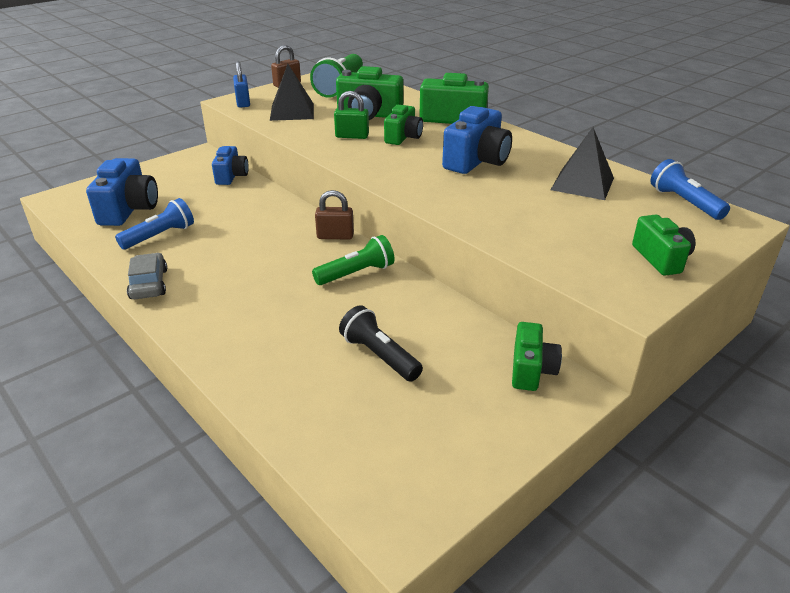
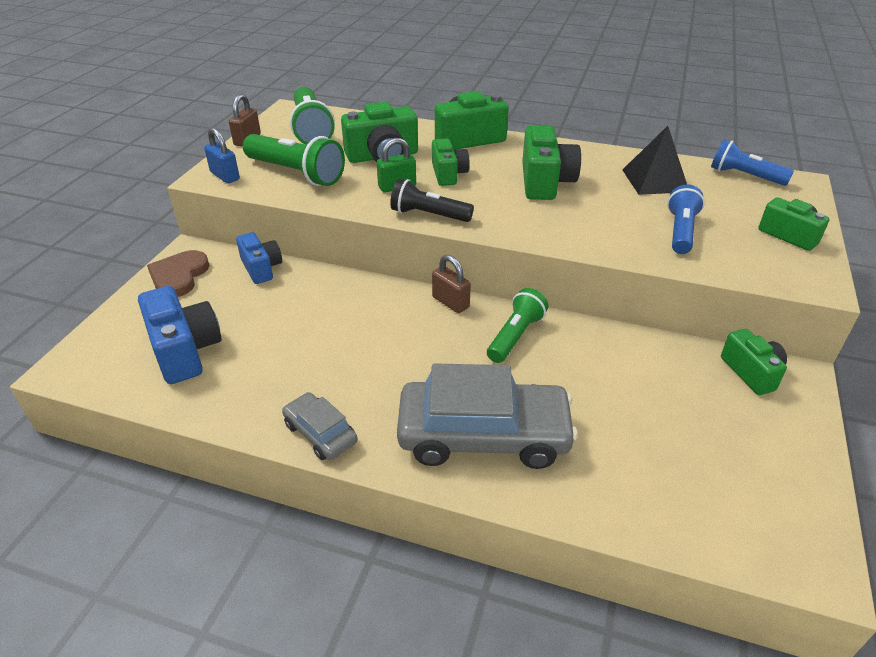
camera: 30 degrees left, 5 degrees up
blue flashlight [115,198,194,249] -> blue flashlight moved to [667,184,705,254]
black pyramid [270,64,314,121] -> green flashlight [243,134,345,186]
brown padlock [315,190,354,240] -> brown padlock turned 75 degrees clockwise [432,255,471,313]
black flashlight [339,305,423,382] -> black flashlight moved to [390,178,474,222]
blue camera [442,106,512,174] -> green camera [522,125,581,200]
none -> brown heart [147,250,209,297]
none -> grey car [397,363,578,469]

